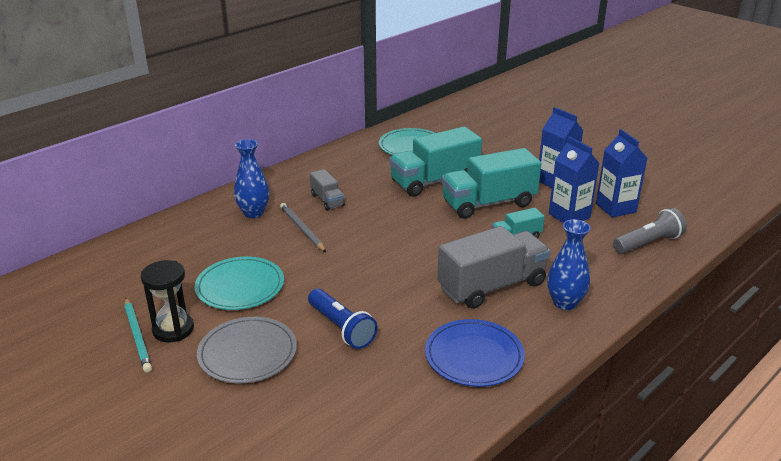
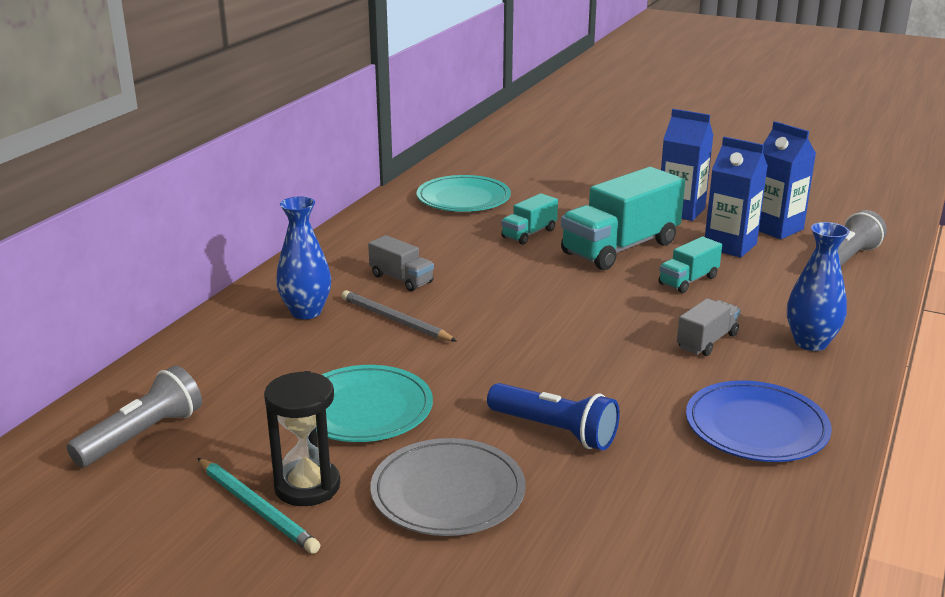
camera: 20 degrees left, 5 degrees down
turquoise truck [389,127,482,197] -> turquoise truck [501,193,558,245], size x0.50
grey truck [437,226,550,309] -> grey truck [677,298,741,356], size x0.50
none -> grey flashlight [67,365,202,467]

